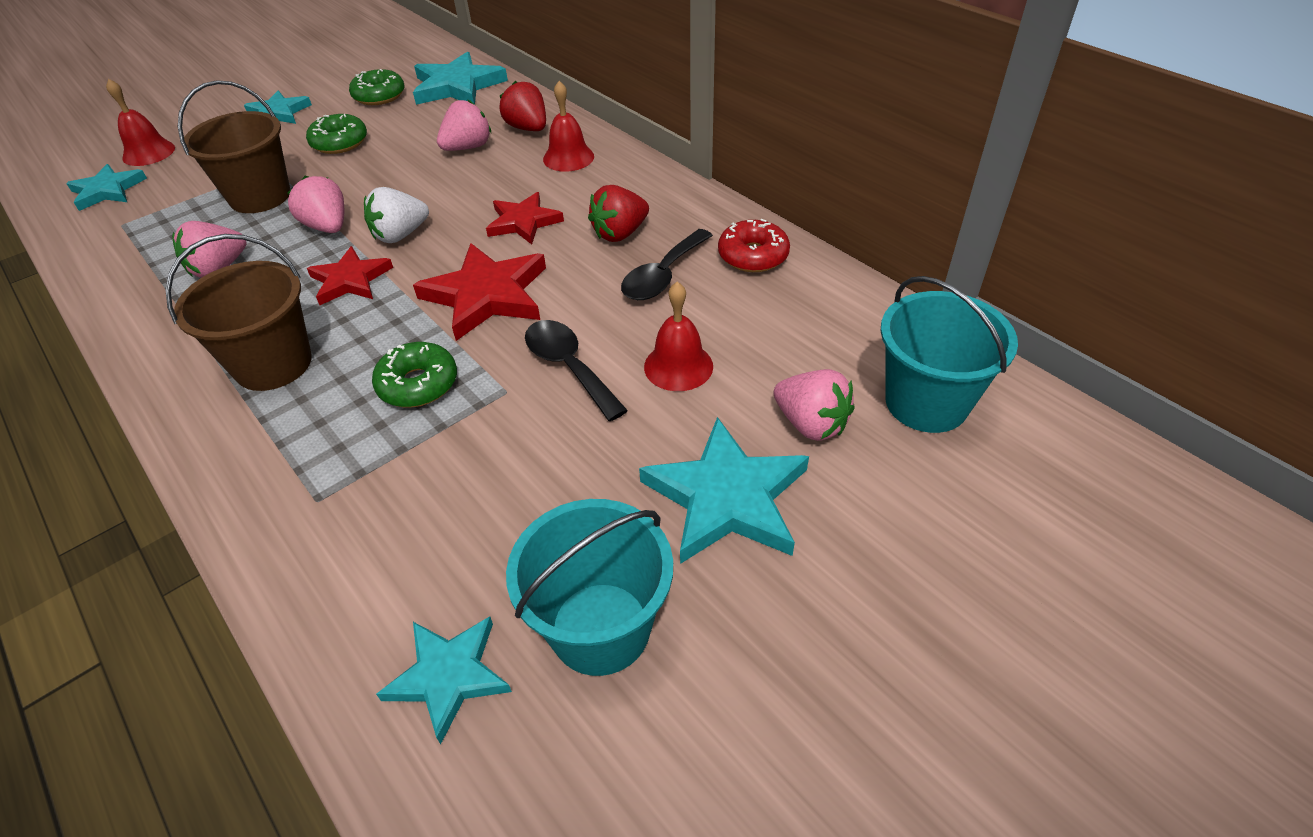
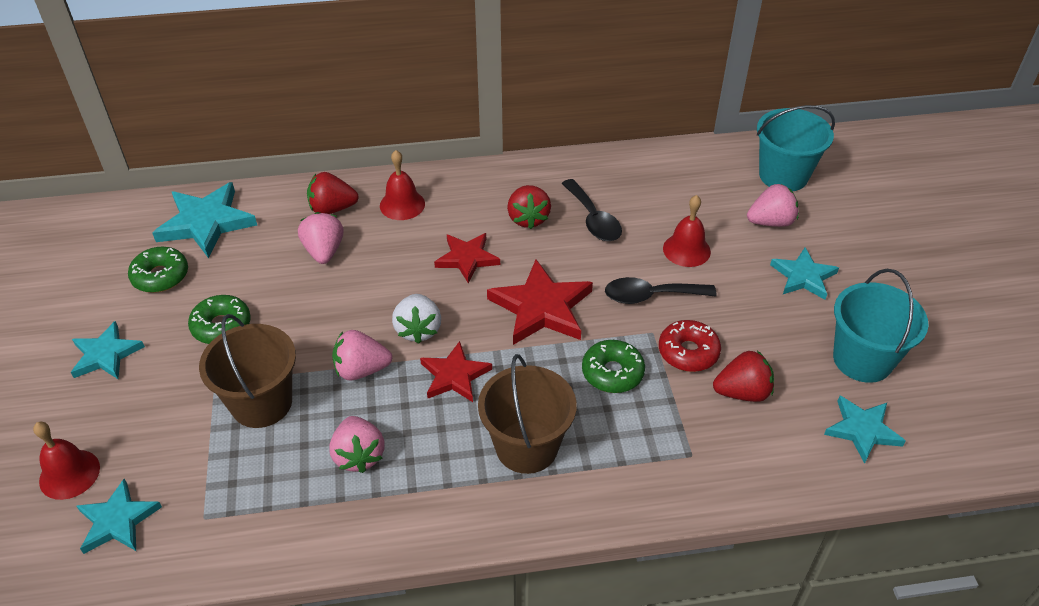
camera: 60 degrees left, 0 degrees up
turquoise star [639,417,809,564] -> turquoise star [770,248,839,300], size x0.64
red donut [718,219,790,272] -> red donut moved to [659,320,721,372]
none -> red strawberry [713,351,774,402]

